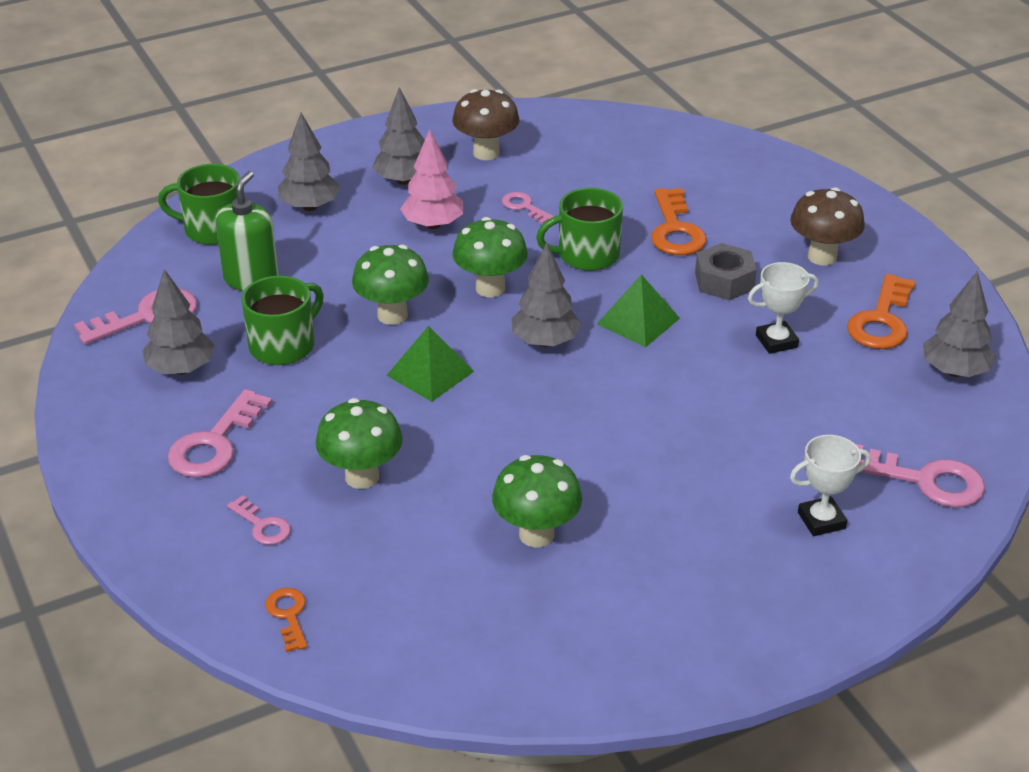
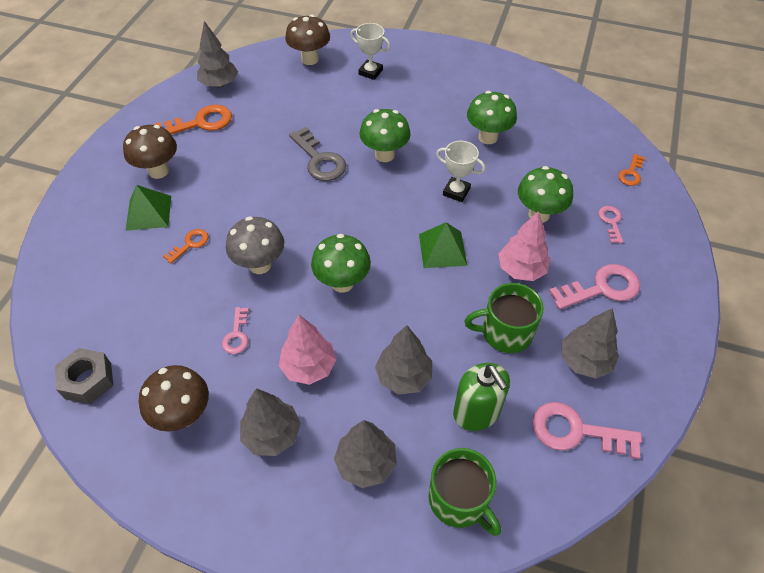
camera: 135 degrees left, 15 degrees up
green soap dispenser [216,171,279,291] -> green soap dispenser turned 90 degrees counterclockwise [453,363,510,431]
green mushroom [352,245,429,325] -> green mushroom moved to [359,109,411,162]
grey tree [512,243,581,347] -> grey tree moved to [375,325,432,395]
green mug [536,188,623,271] -> grey mushroom [226,216,284,274]
green pyramid [597,274,680,347] -> green pyramid moved to [125,185,171,231]
orange key [651,188,707,255] -> orange key [163,229,208,264], size x0.56
grey nut [695,243,757,300] -> grey nut moved to [55,348,113,404]
white trophy [748,262,818,354] -> white trophy moved to [436,141,486,202]
pink key [856,444,985,507] -> brown mushroom [285,15,330,65]
none -> grey key [289,127,346,181]
none -> pink tree [499,211,550,281]

